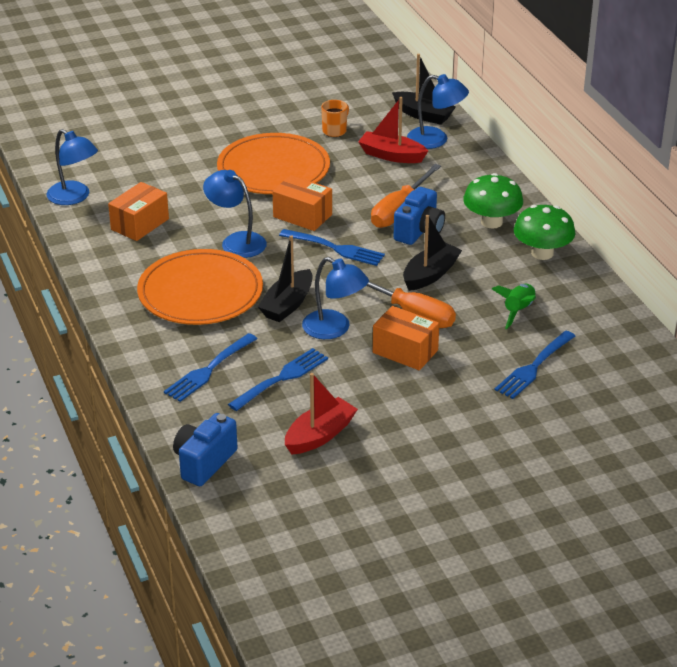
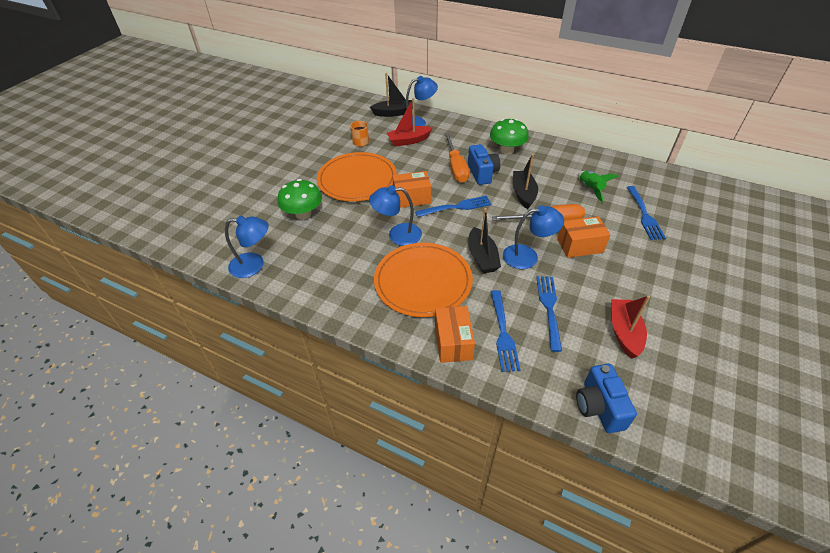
camera: 40 degrees left, 10 degrees up
orange box [108,182,169,241] -> orange box moved to [435,306,475,363]
green mushroom [514,205,576,260] -> green mushroom moved to [278,179,322,220]

